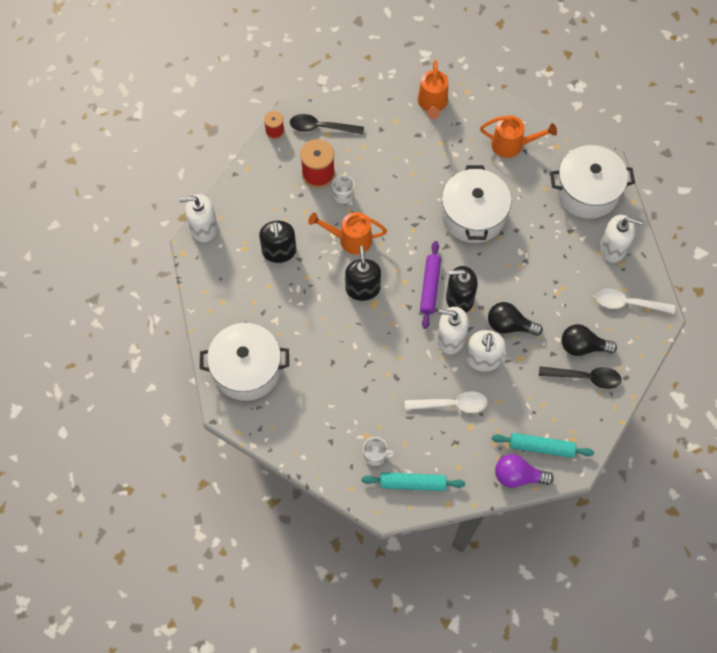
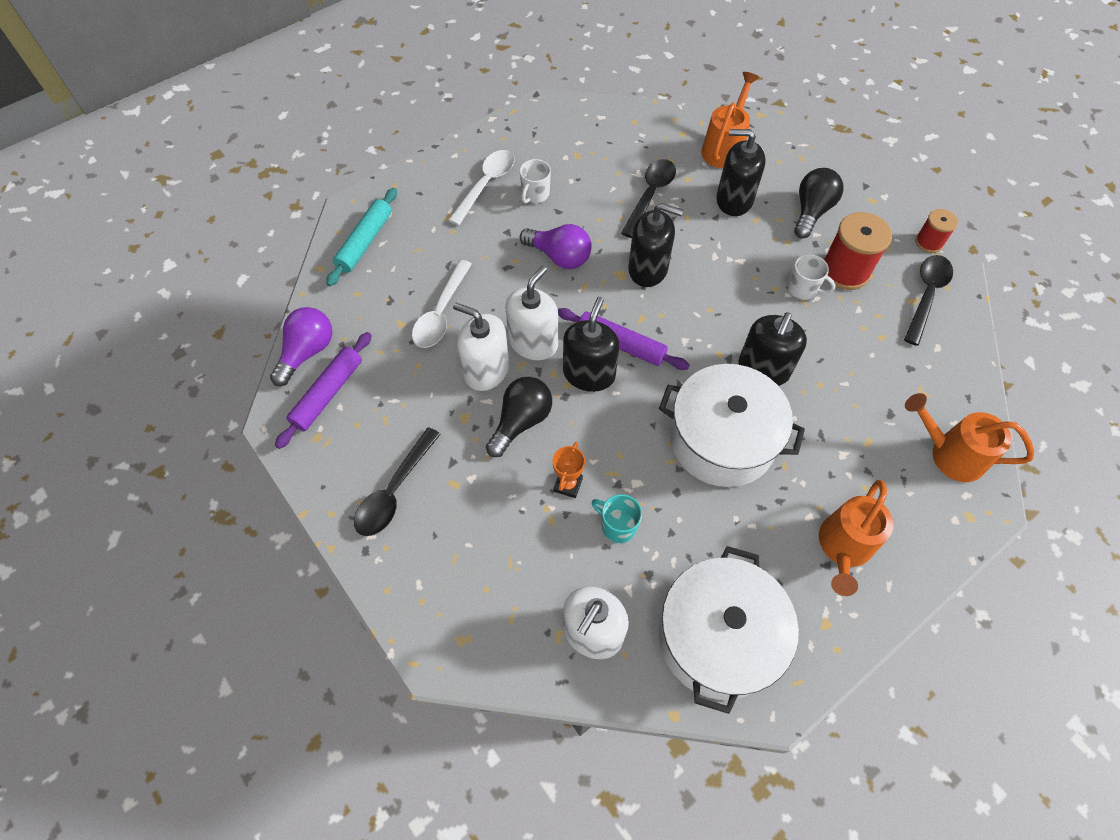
camera: 110 degrees right, 5 degrees down
white soap dispenser [179,194,217,242] -> none
white pot [200,323,289,401] -> none
orange watering can [308,212,387,255] -> orange watering can moved to [701,72,759,168]
white mug [363,437,396,466] -> white mug moved to [519,159,551,204]
turquoise rolling pin [492,433,594,458] -> purple rolling pin [275,332,372,449]
black light bulb [562,324,617,356] -> black light bulb moved to [794,168,843,238]
white spoon [596,288,675,314] -> white spoon moved to [448,150,515,226]
none -> purple light bulb [520,224,592,269]
none -> orange trophy [553,442,585,498]
none -> turquoise mug [592,494,642,543]
none -> black spoon [621,159,676,238]
none -> black soap dispenser [738,312,807,386]

